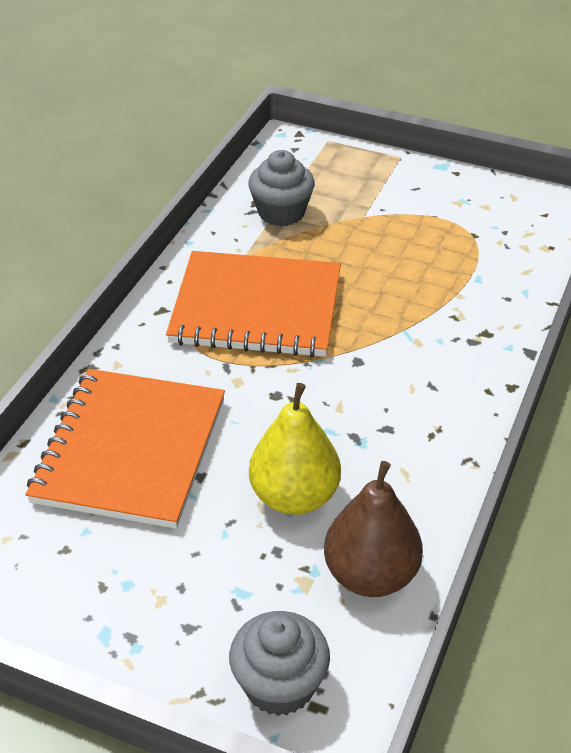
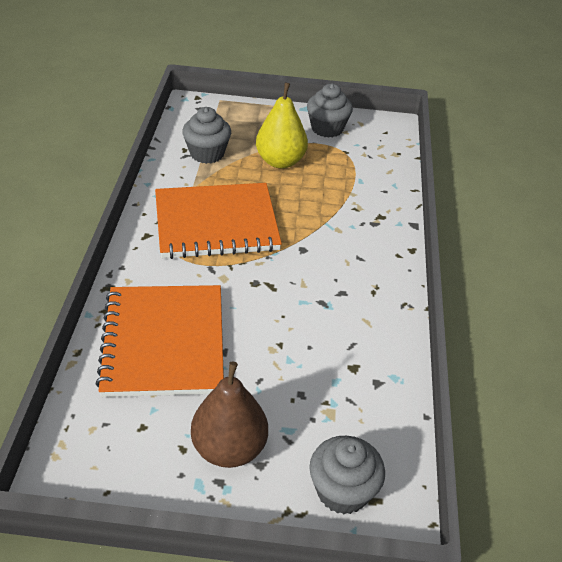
camera: 20 degrees left, 0 degrees up
yellow pear [249,383,341,515] -> yellow pear moved to [256,82,308,169]
brown pear [324,461,423,597] -> brown pear moved to [191,361,268,468]
none -> grey cupcake [307,84,353,138]

